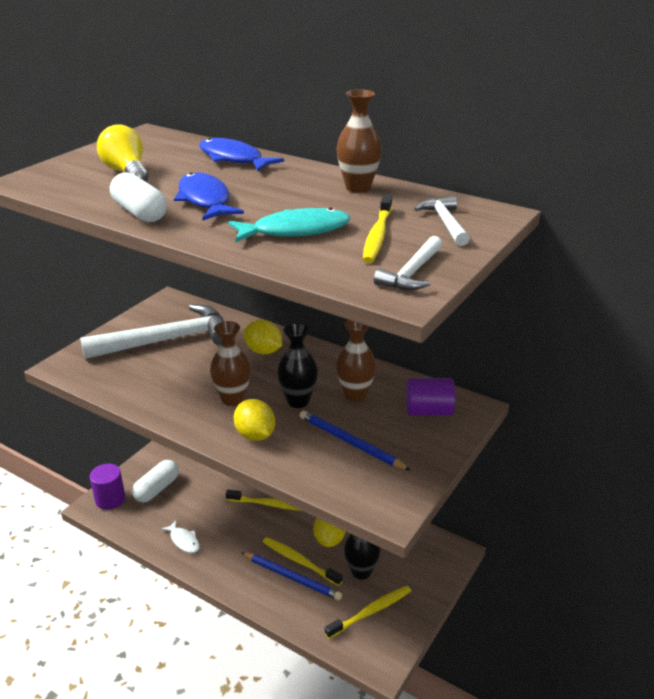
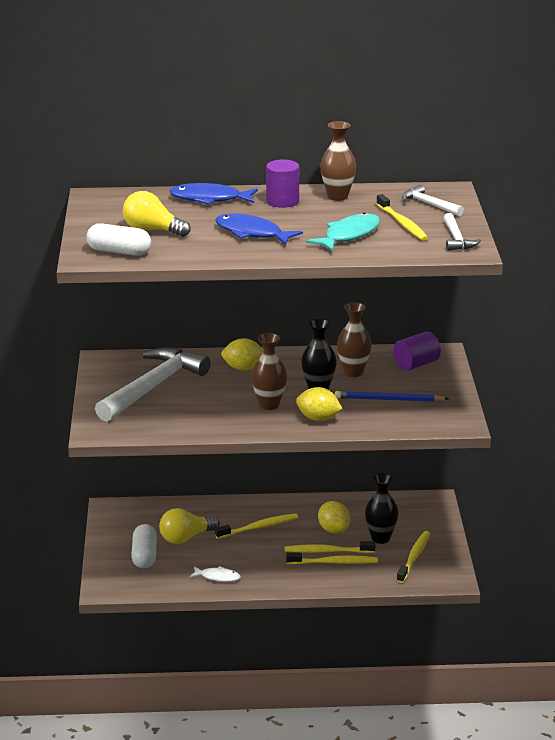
camera: 35 degrees left, 5 degrees down
purple cylinder [90,464,125,510] -> purple cylinder moved to [266,160,299,208]
white capsule [110,172,167,222] -> white capsule moved to [86,223,151,256]
blue pencil [241,552,342,600] -> yellow toothbrush [286,552,378,565]
none -> yellow light bulb [159,508,220,544]

